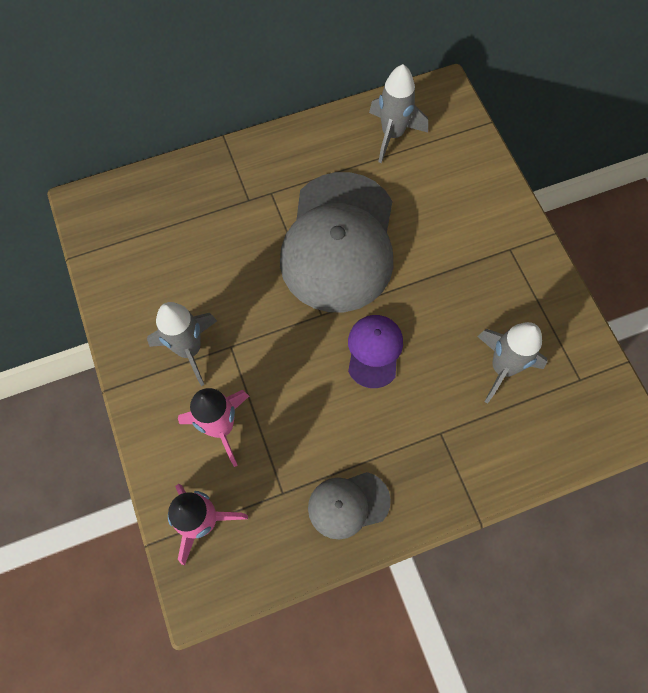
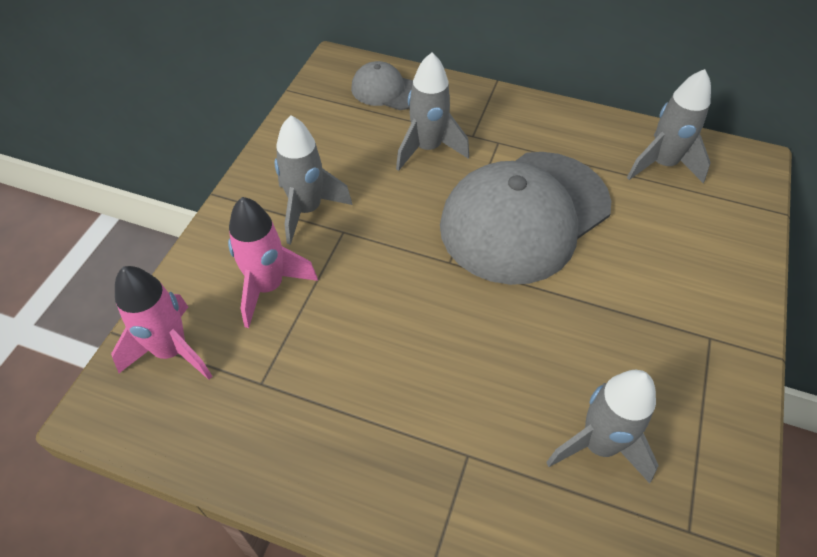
camera: 40 degrees right, 15 degrees down
grey cap [308,472,391,539] -> grey cap moved to [351,61,413,110]
purple cap [348,315,403,388] -> none
none -> grey rocket [396,52,469,171]

